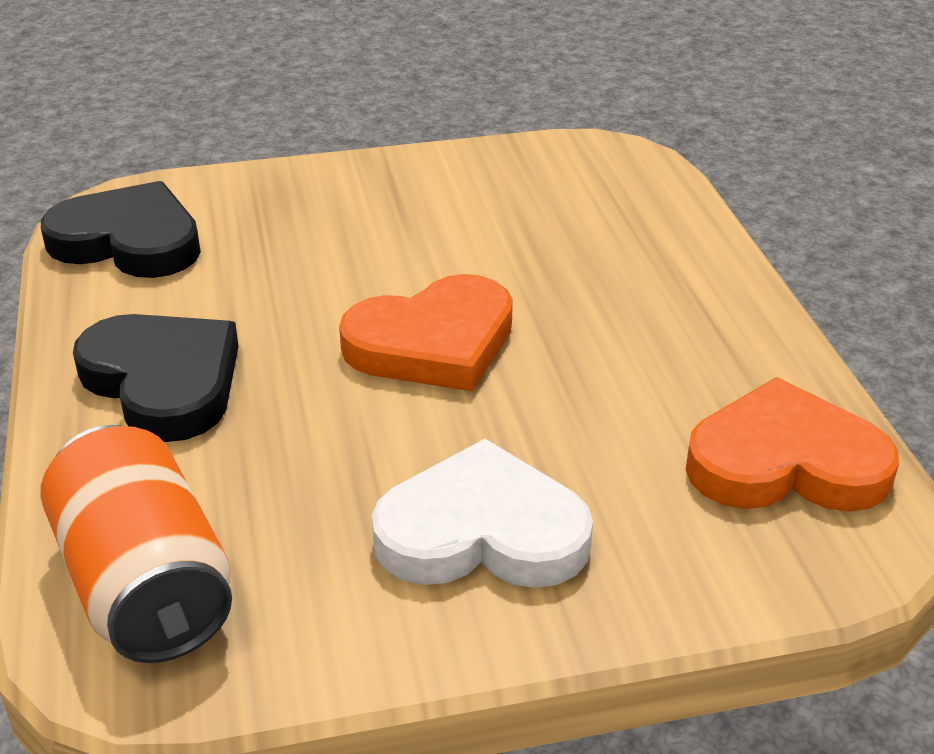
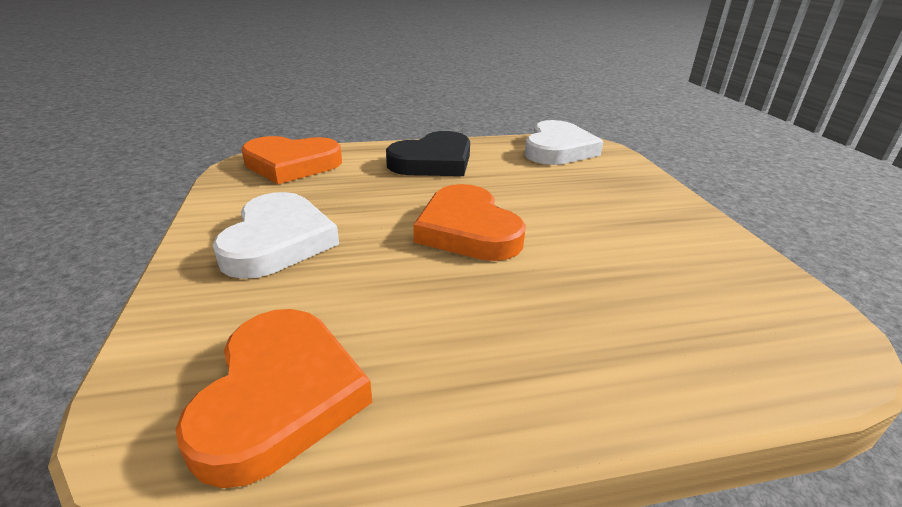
camera: 90 degrees right, 5 degrees down
orange can [40,425,232,663] -> orange heart [241,136,342,184]
black heart [41,181,201,278] -> white heart [525,120,603,165]

